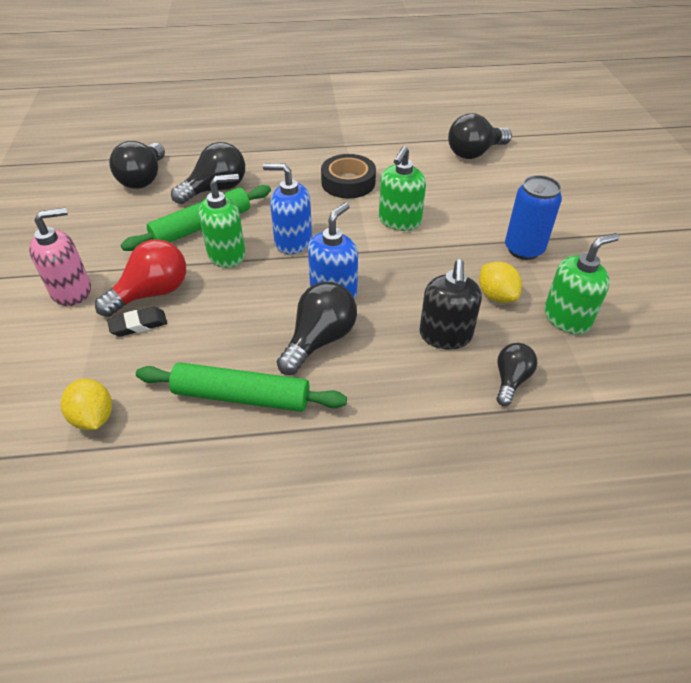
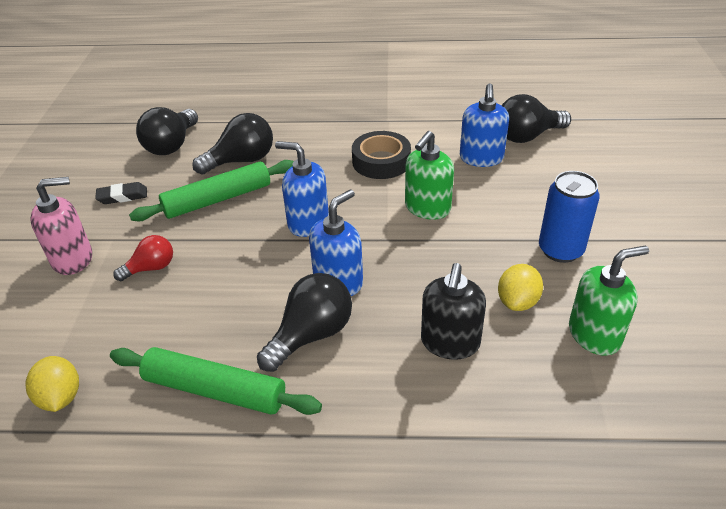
camera: 10 degrees right, 5 degrees down
red light bulb [95,239,186,317] -> red light bulb [113,235,173,281], size x0.61
black eraser [107,307,167,337] -> black eraser moved to [95,182,147,204]
green soap dispenser [199,174,245,268] -> none
yellow lemon [479,261,522,303] -> yellow lemon turned 45 degrees clockwise [498,264,543,311]
black light bulb [497,343,537,406] -> none
none -> blue soap dispenser [460,83,509,167]

